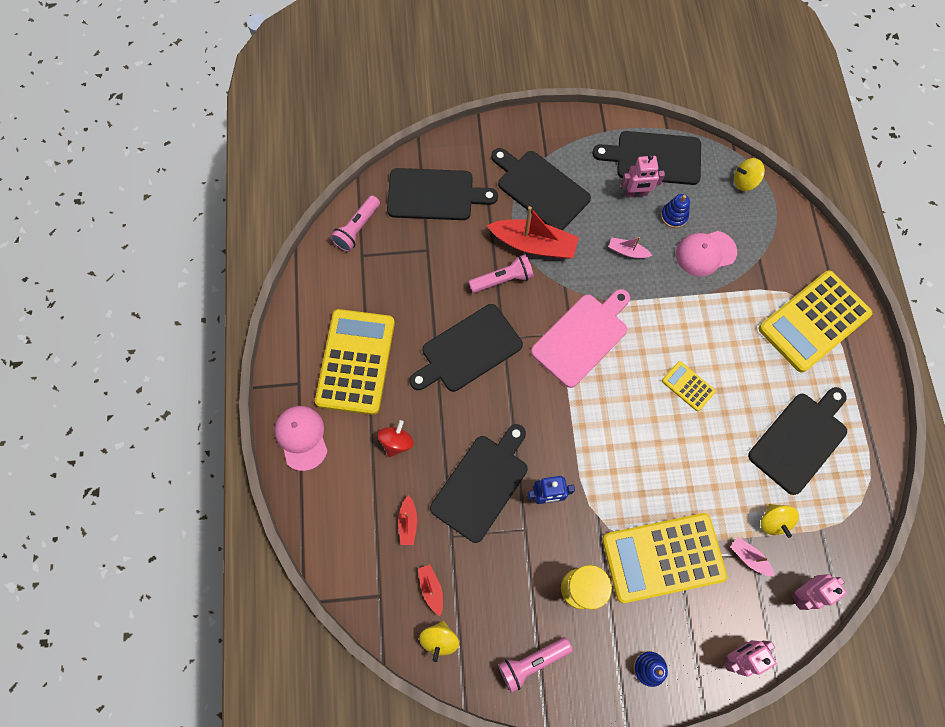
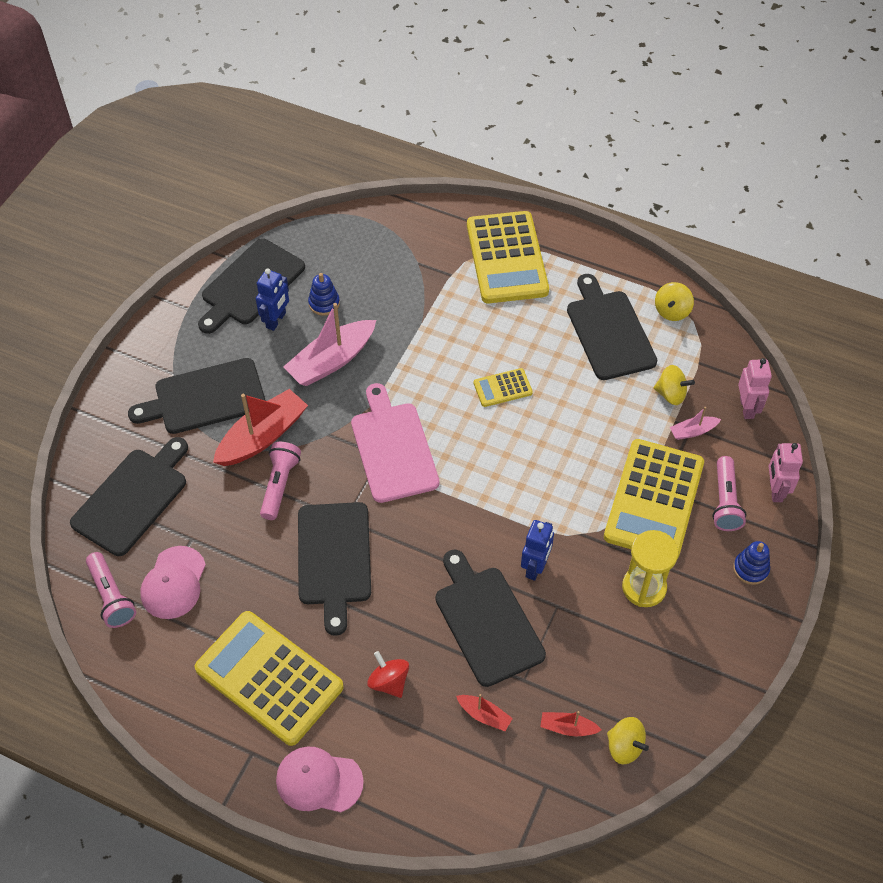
camera: 60 degrees left, 15 degrees down
pink flashlight [498,637,573,693] -> pink flashlight moved to [712,456,747,531]
pink boat [609,237,652,259] -> pink boat [283,303,376,386], size x2.08
pink robot [621,155,665,198] -> blue robot [256,268,289,331]
pink cap [676,231,737,276] -> pink cap moved to [140,546,206,619]
yellow spinning top [734,158,765,191] -> yellow spinning top moved to [655,282,694,321]

